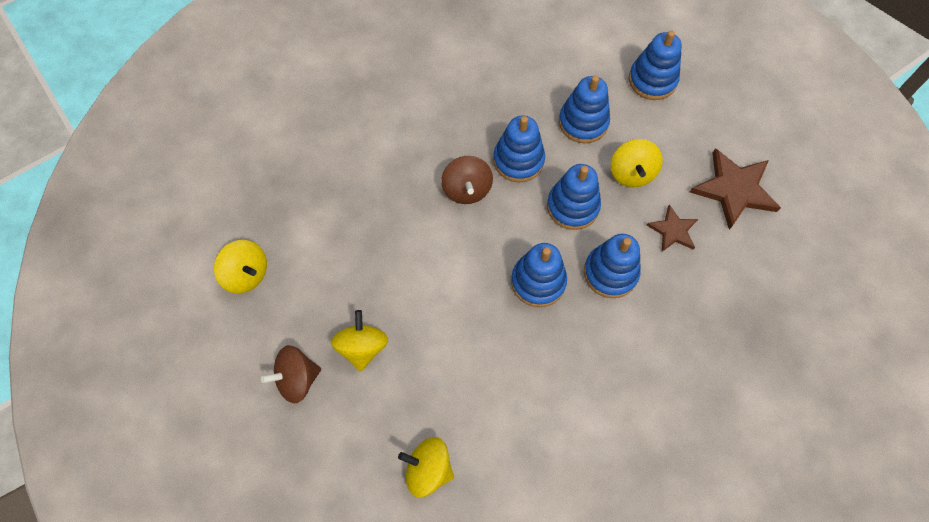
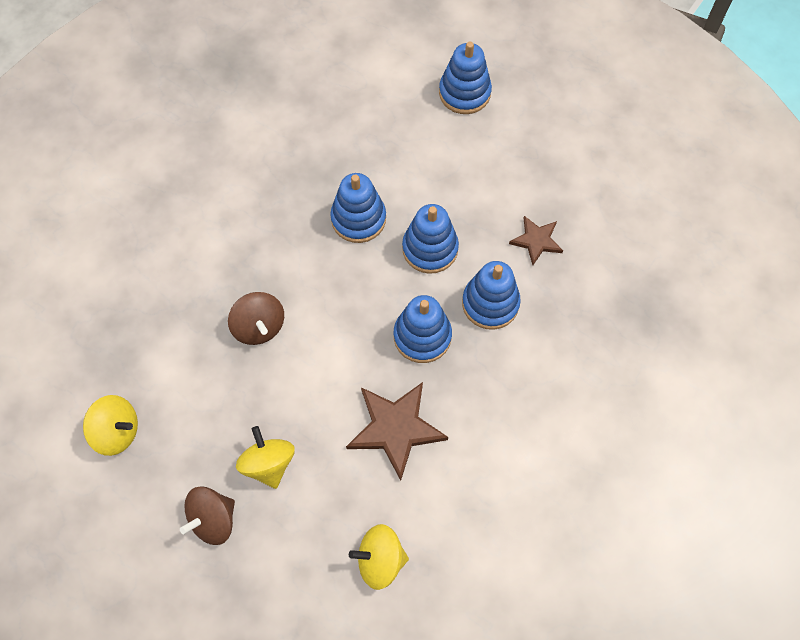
camera: 20 degrees left, 0 degrees up
brown spinning top [441,156,493,204] -> brown spinning top moved to [228,292,284,345]
blue stacking toy [559,75,610,143] -> none
yellow spinning top [611,139,663,187] -> none
brown star [690,148,781,230] -> brown star moved to [346,382,448,481]

